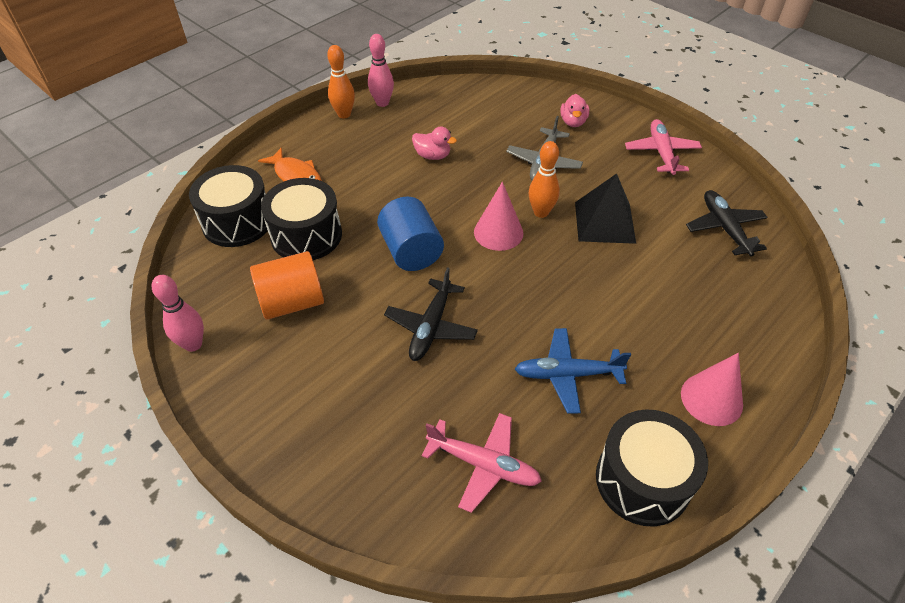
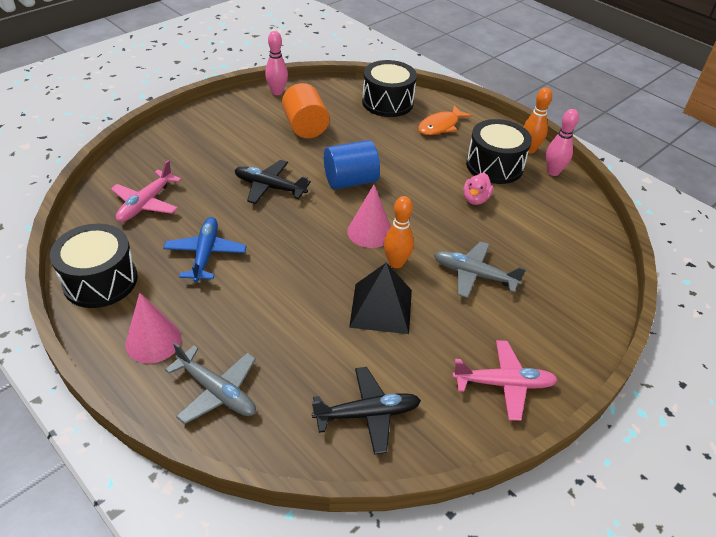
camera: 90 degrees right, 5 degrees down
black drum [261,178,342,260] -> black drum moved to [466,119,532,184]
pink duck [560,94,589,127] -> none
none -> grey plane [165,343,256,424]

